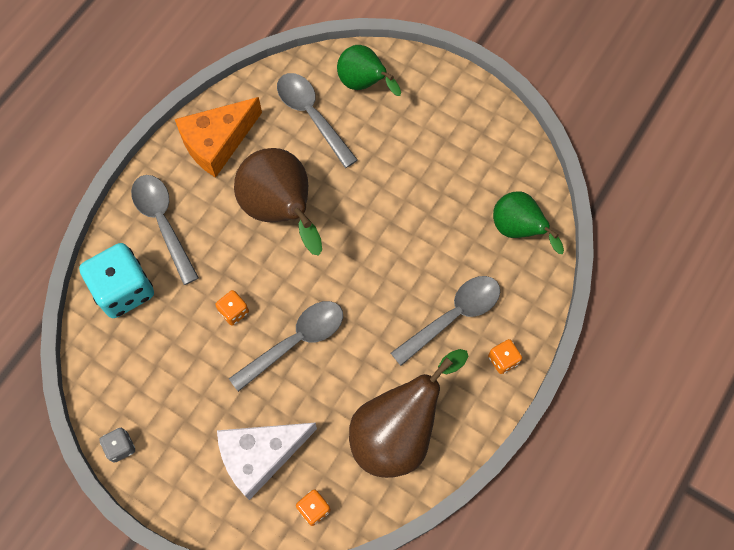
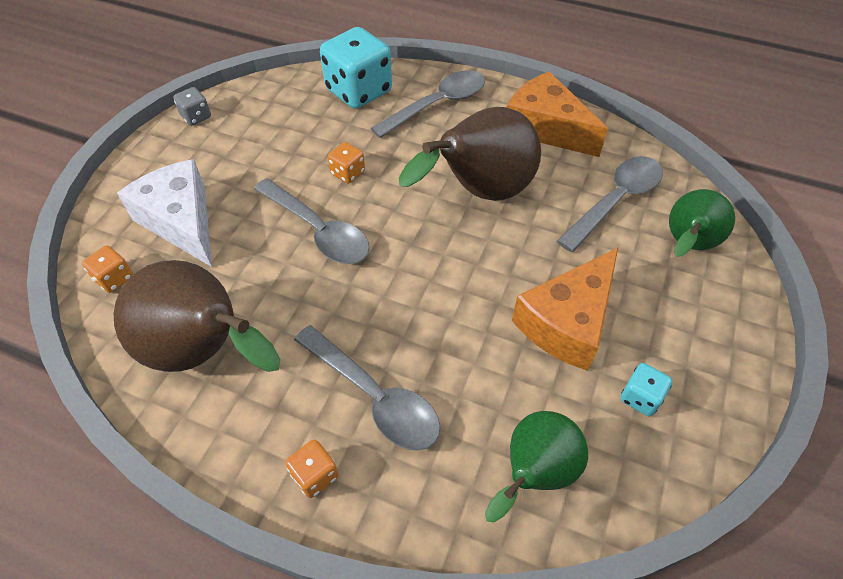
camera: 80 degrees right, 15 degrees down
none -> orange cheese [512,248,618,371]
none -> turquoise dice [620,363,672,416]

